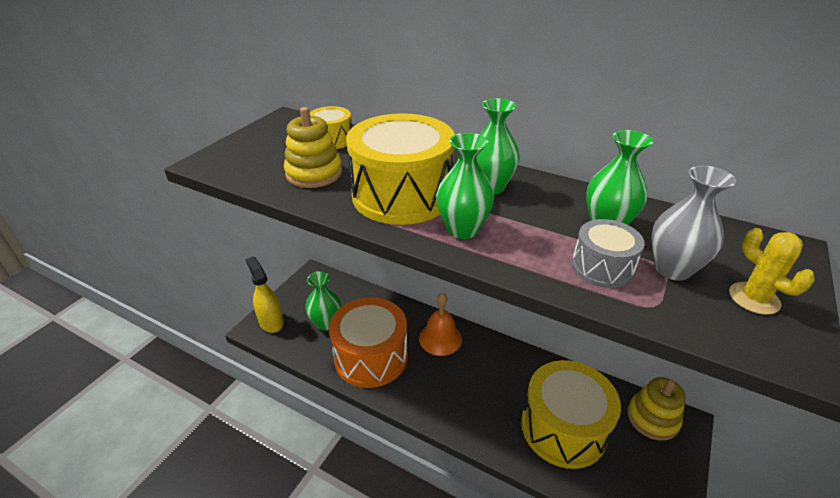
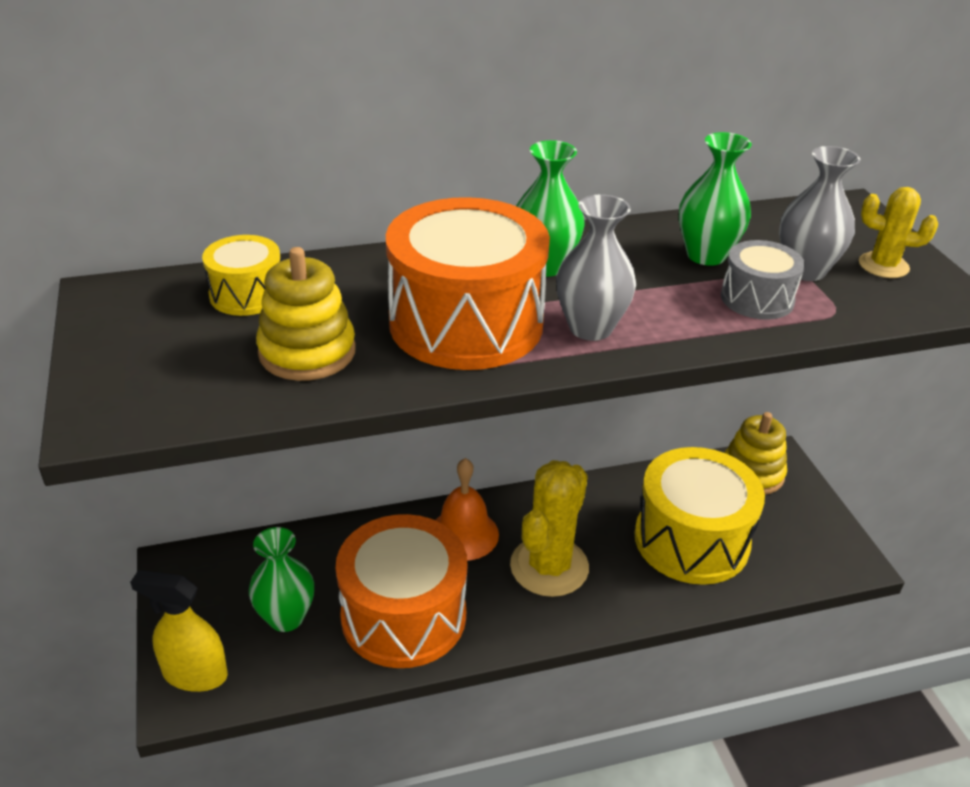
camera: 45 degrees left, 0 degrees up
yellow drum [346,113,455,225] -> orange drum [386,197,550,370]
green vase [436,133,494,239] -> grey vase [556,194,636,341]
none -> yellow cactus [510,460,589,597]

